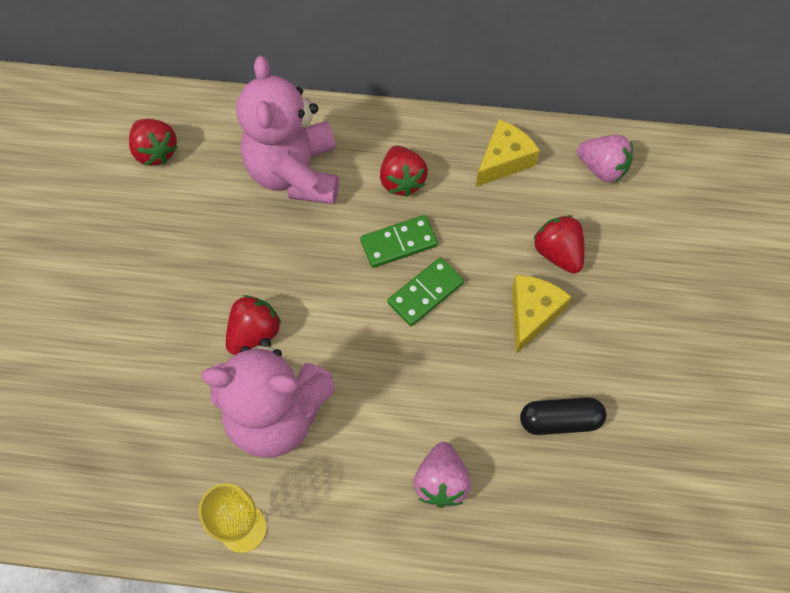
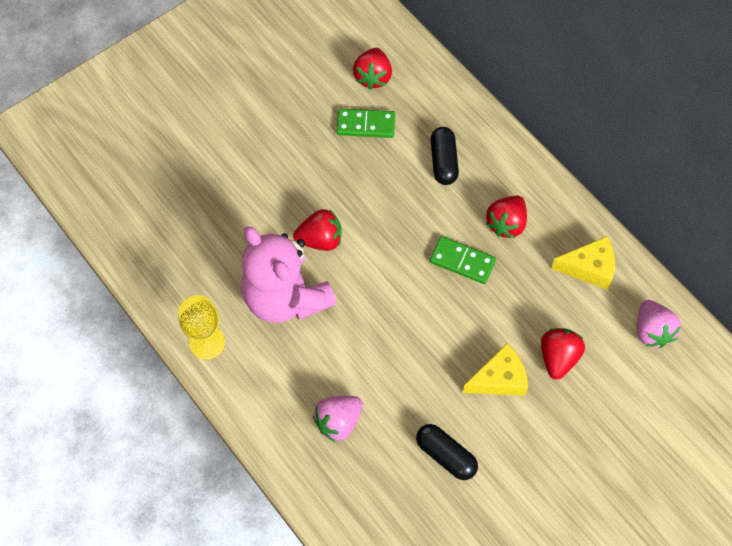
camera: 45 degrees right, 0 degrees up
pink teddy bear [236,56,339,204] -> black capsule [431,127,459,185]
green domino [388,257,464,326] -> green domino moved to [336,108,395,138]

